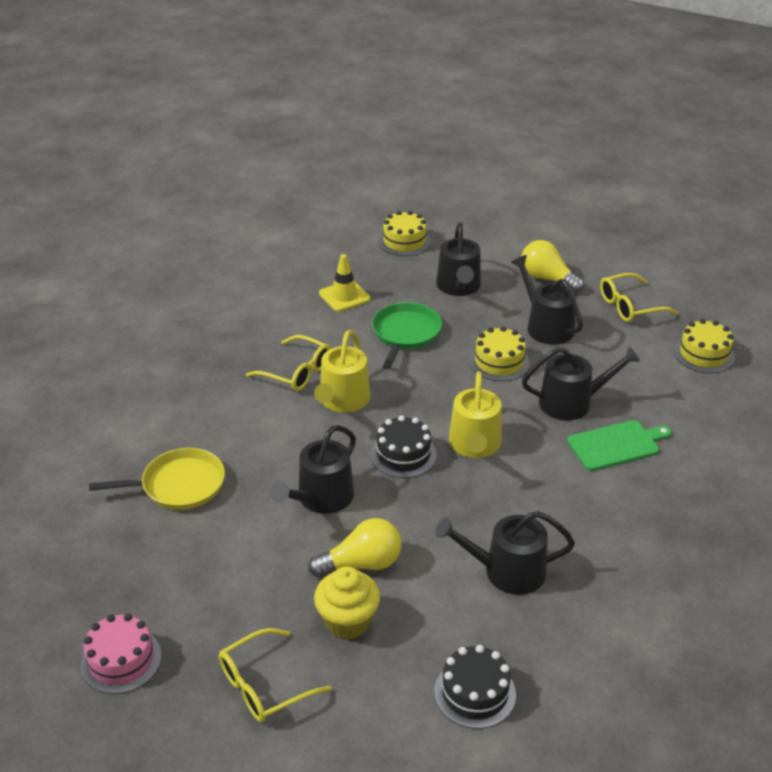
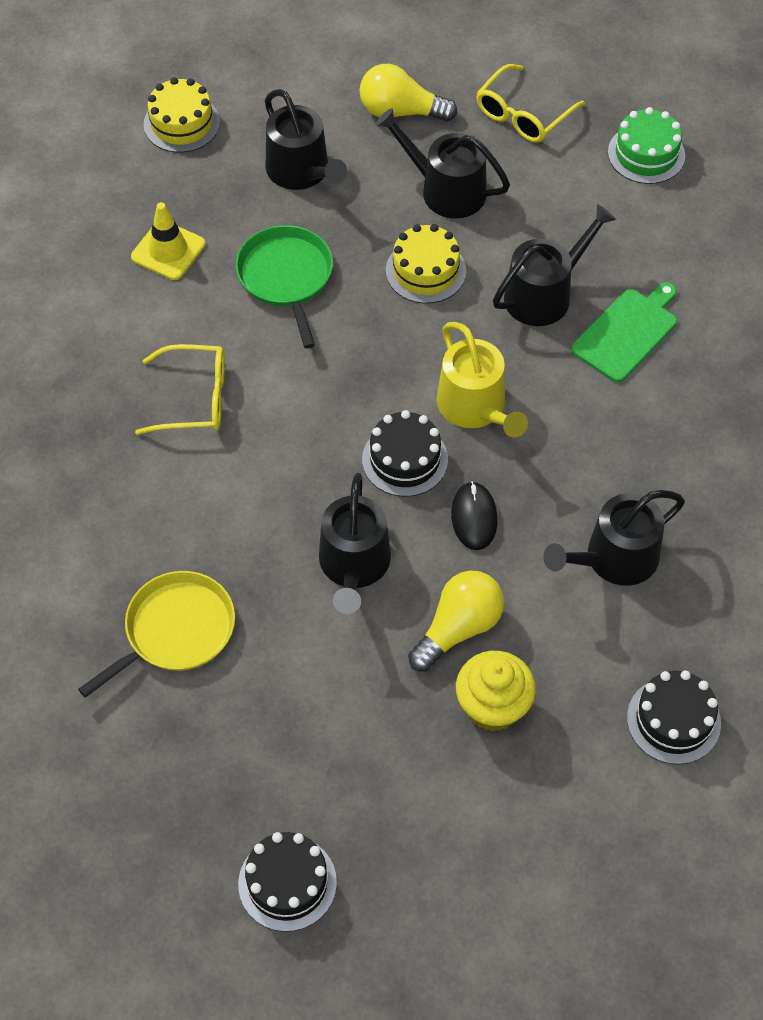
camera: 30 degrees left, 20 degrees up
pink cake [81,614,162,694] -> black cake [238,832,337,932]
yellow glasses [219,628,332,723] -> none
yellow watering can [314,330,371,413] -> none
yellow cake [674,319,735,373] -> green cake [608,107,685,184]
none -> black mouse [451,481,498,550]

